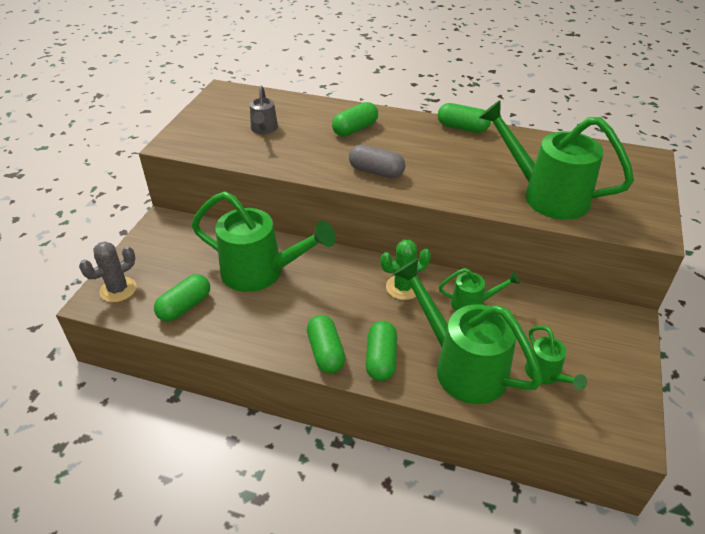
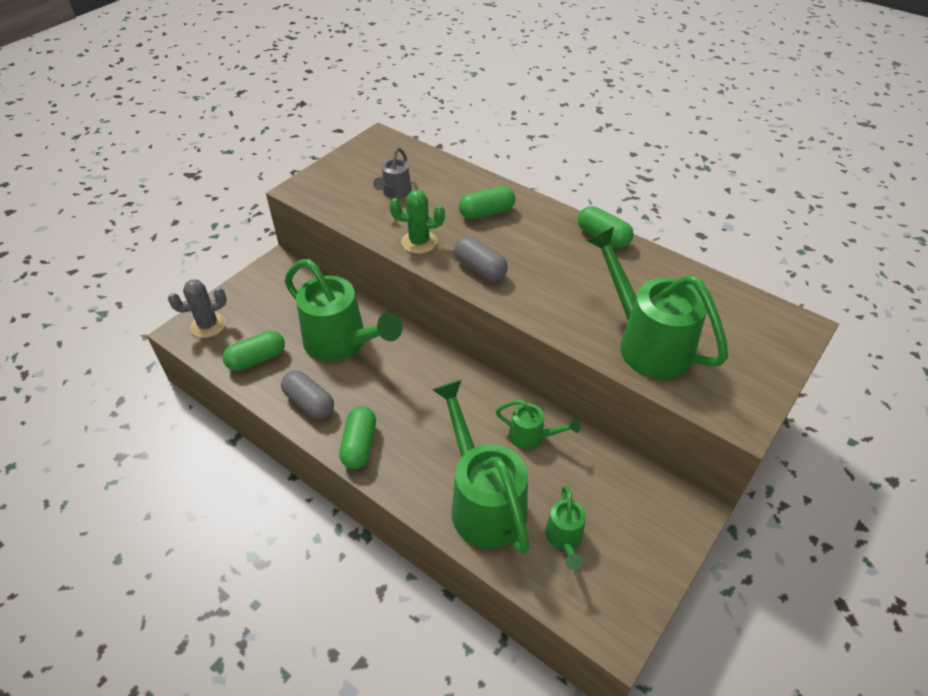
camera: 20 degrees right, 5 degrees up
green capsule [366,321,397,381] -> none
green cactus [380,240,431,300] -> green cactus moved to [390,190,445,254]
none -> grey capsule [281,371,334,419]

